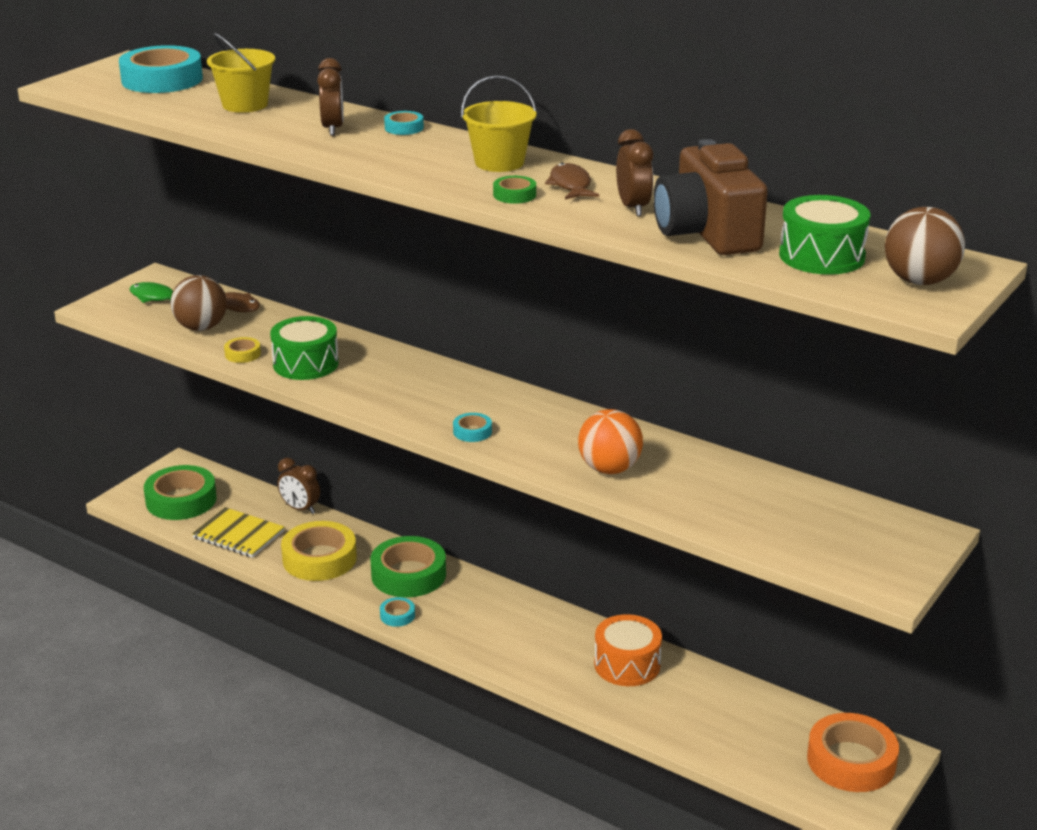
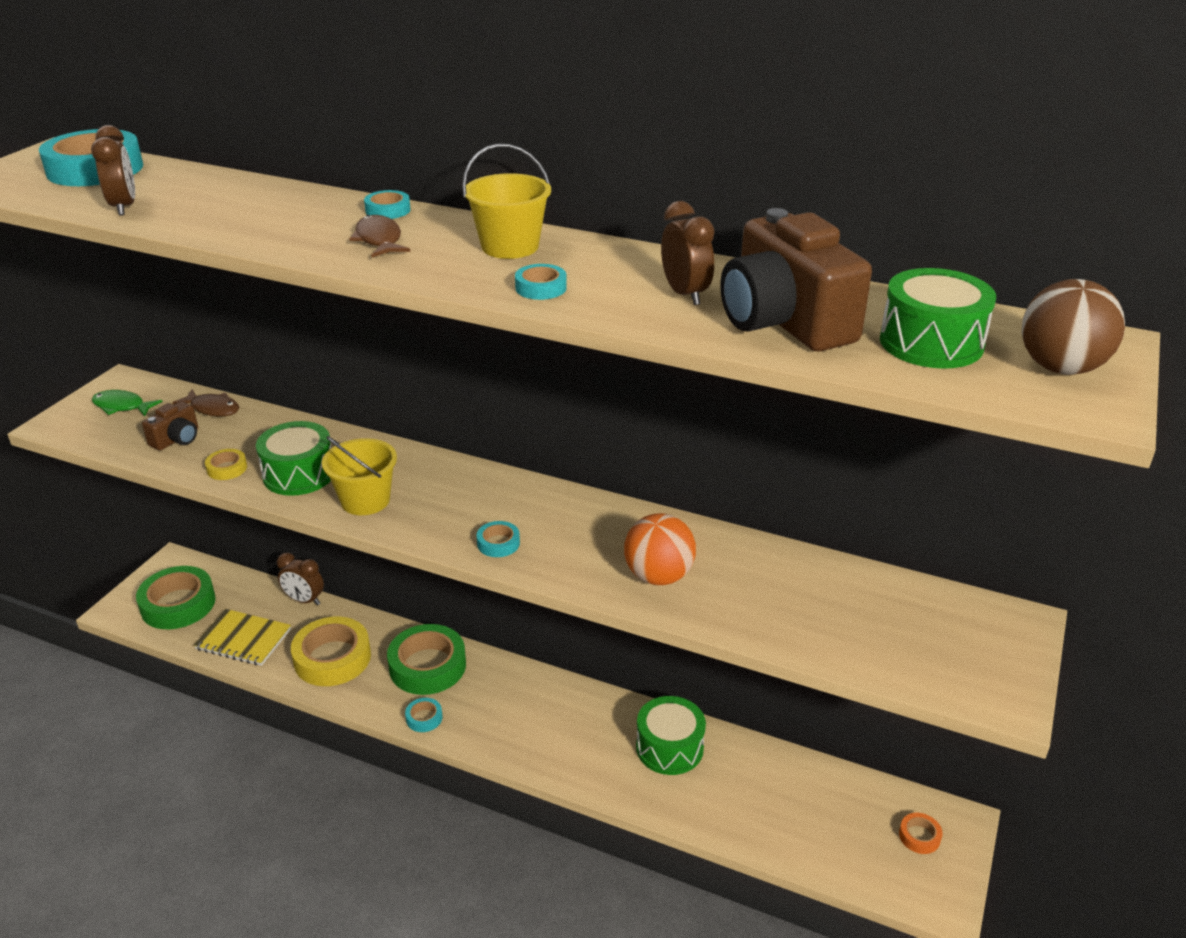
camera: 10 degrees left, 5 degrees up
brown ball [170,275,227,331] -> brown camera [142,401,198,450]
yellow bucket [207,33,275,113] -> yellow bucket moved to [322,436,397,515]
brown clock [317,58,344,136] -> brown clock moved to [91,125,135,216]
green tape [493,176,536,204] -> turquoise tape [515,264,567,300]
brown fish [545,163,599,199] -> brown fish moved to [349,215,410,257]
orange drum [594,614,662,686] -> green drum [636,696,706,775]
orange tape [807,713,899,792] -> orange tape [899,813,943,854], size x0.45

